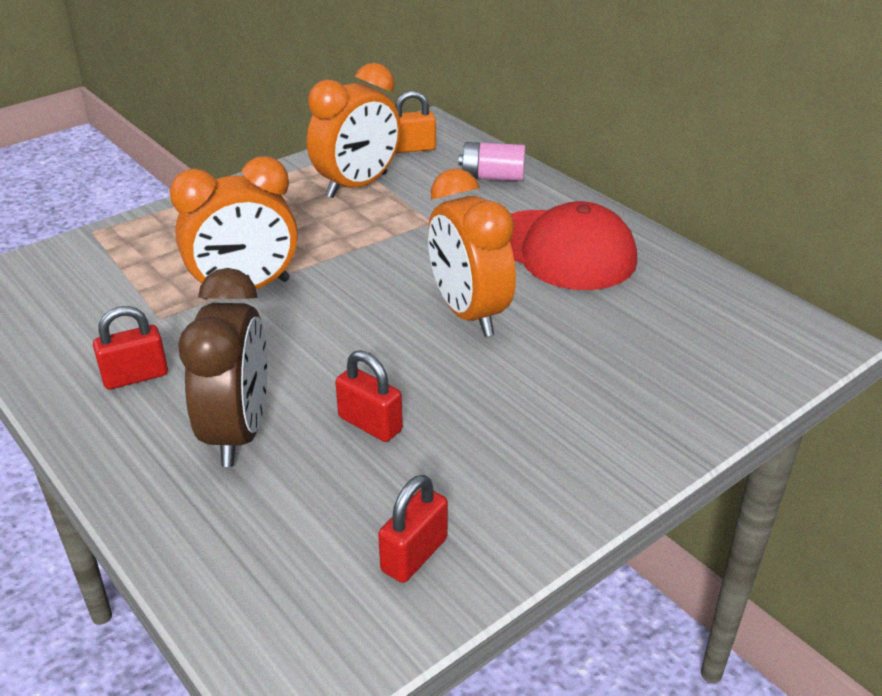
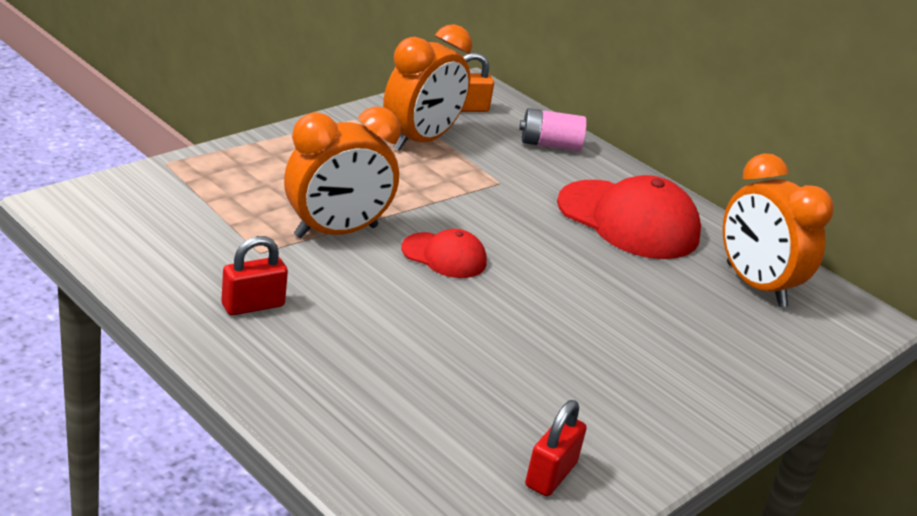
camera: 10 degrees left, 5 degrees down
brown clock [178,268,268,467] -> none
red padlock [335,350,403,442] -> none
orange clock [428,169,516,337] -> orange clock moved to [723,153,834,307]
none -> red cap [401,229,487,278]

